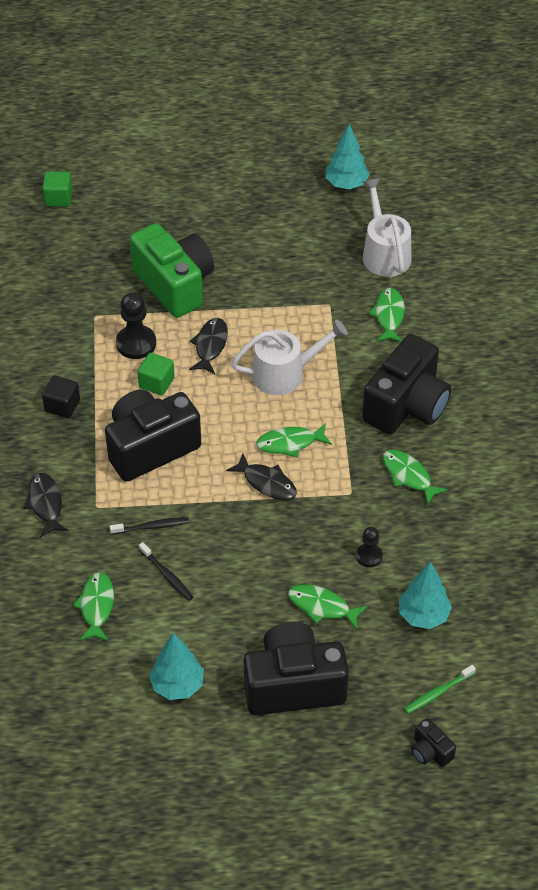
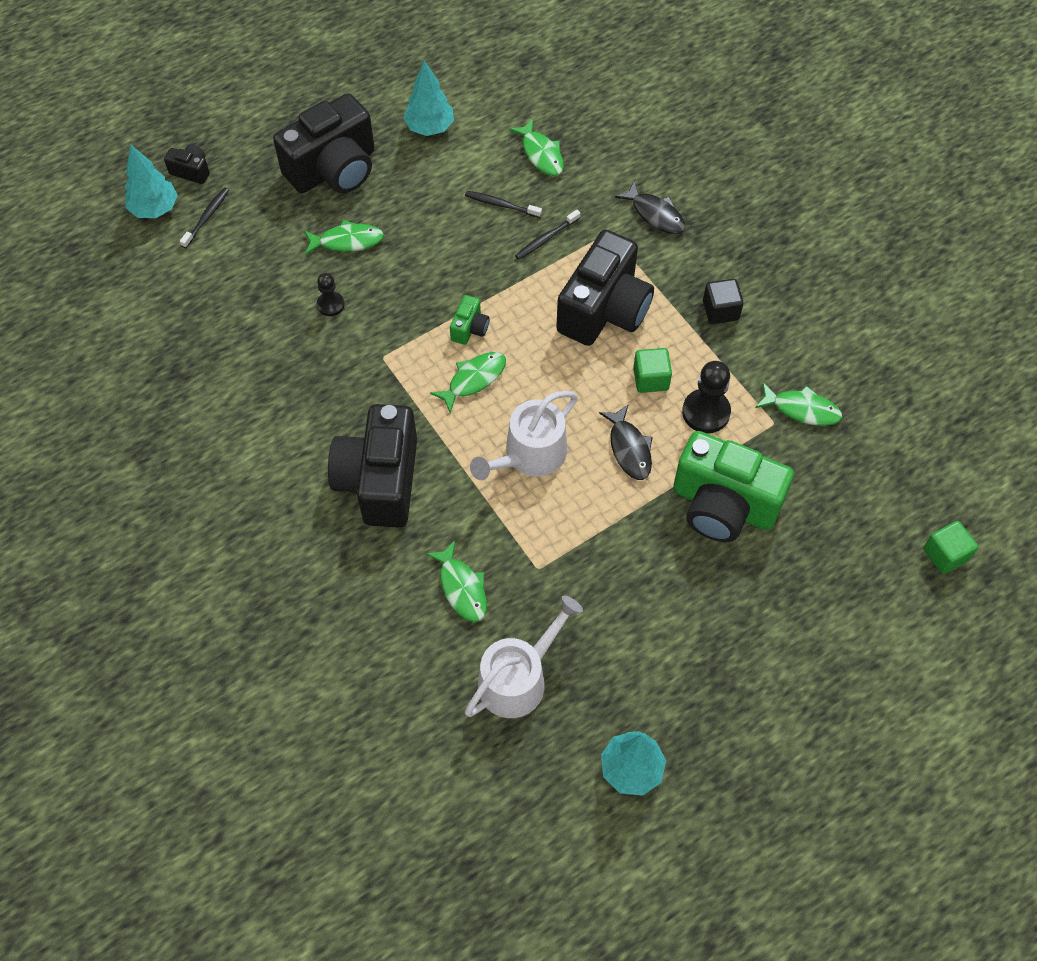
camera: 150 degrees right, 10 degrees up
black fish [226,453,297,501] -> green camera [450,295,490,345]
white watering can [363,178,411,277] -> white watering can turned 90 degrees counterclockwise [465,595,583,718]
green fish [383,449,448,505] -> green fish moved to [755,382,842,426]
turquoise tree [399,561,452,629] -> turquoise tree moved to [125,144,178,218]
green toothbrush [404,665,476,714] -> black toothbrush [180,187,229,248]

